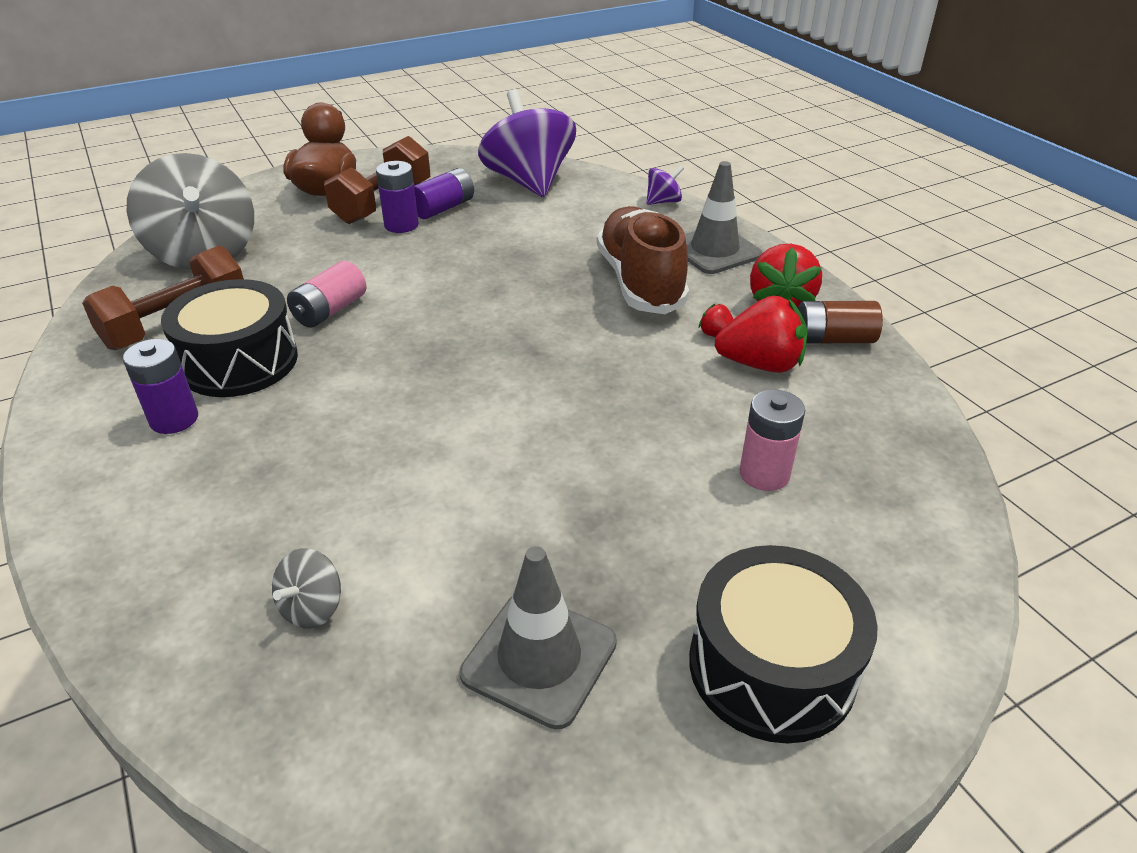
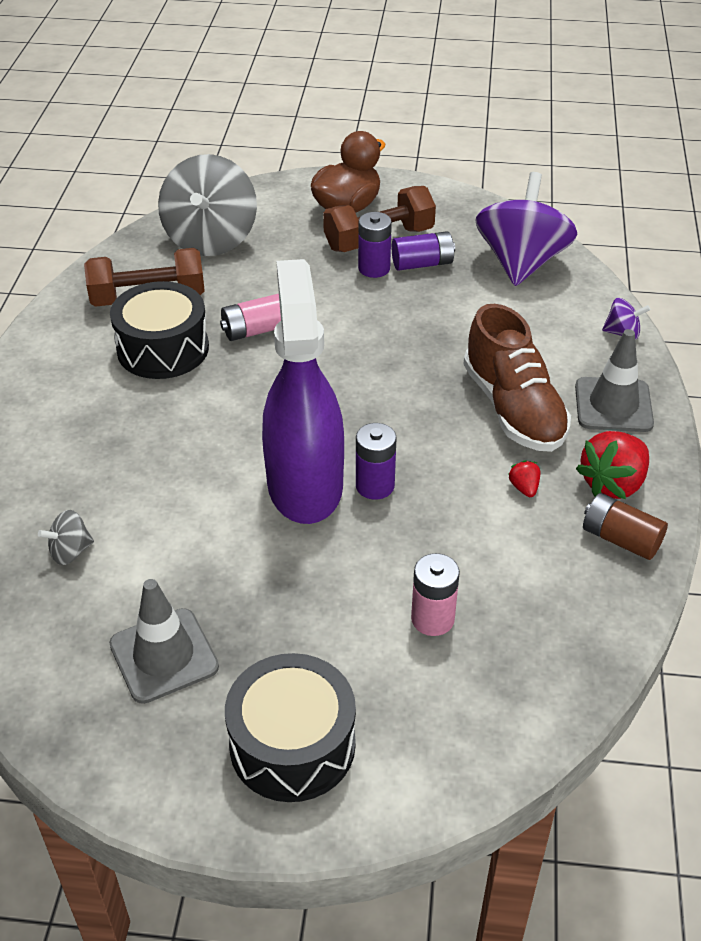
camera: 35 degrees right, 5 degrees up
purple battery [123,339,198,434] -> purple battery moved to [356,423,396,500]
brown shoe [597,206,689,314] -> brown shoe turned 135 degrees clockwise [463,304,571,452]
red strawberry [714,296,807,373] -> none
none -> purple spray bottle [262,259,344,524]

